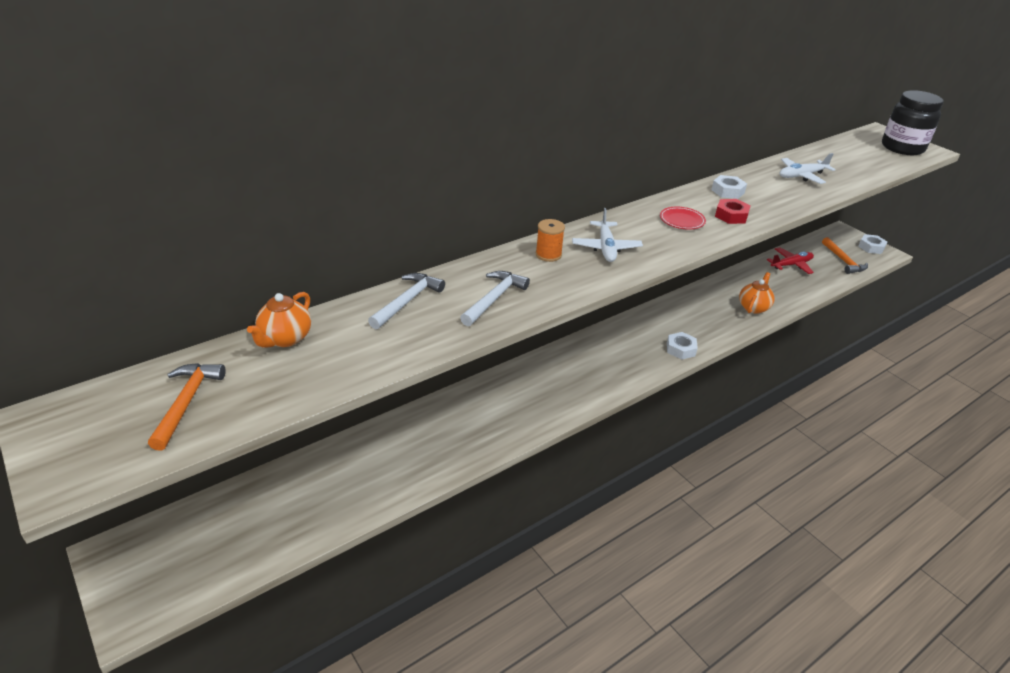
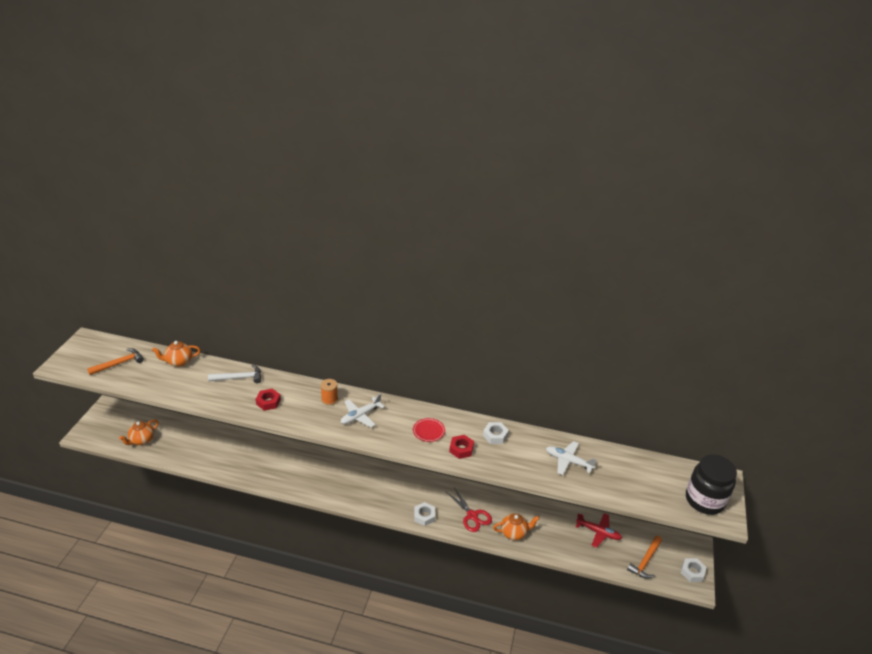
camera: 50 degrees right, 0 degrees up
white hammer [460,271,530,326] -> red nut [256,389,281,411]
none -> orange teapot [119,419,159,445]
none -> red scissors [445,487,492,532]

